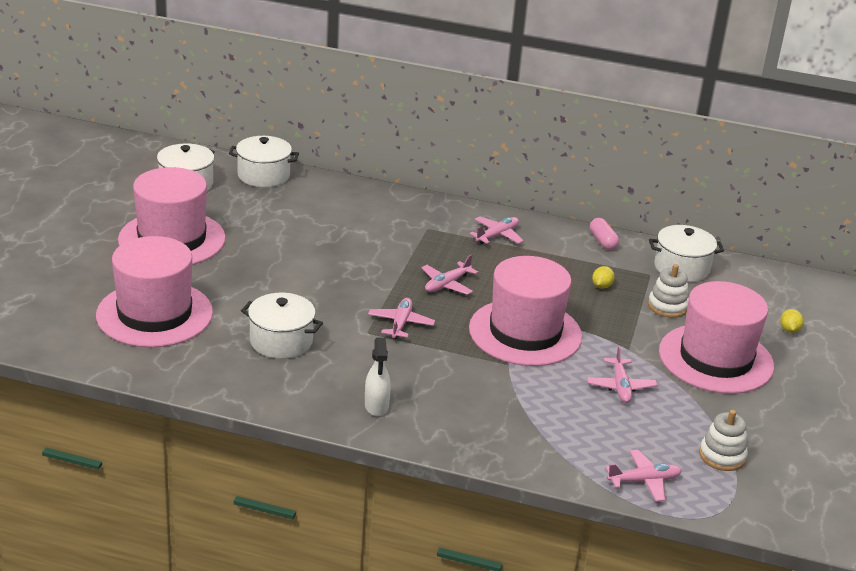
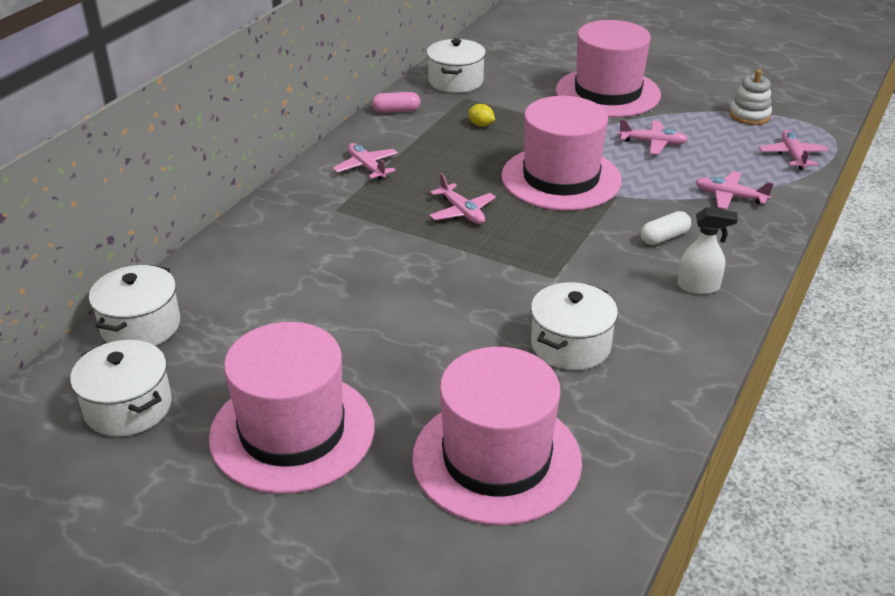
camera: 75 degrees left, 5 degrees up
pink plane [368,298,435,339] -> pink plane moved to [695,171,774,210]
white stacking toy [648,264,689,318] -> none
yellow lemon [780,309,804,333] -> none
none -> white capsule [641,211,691,245]

